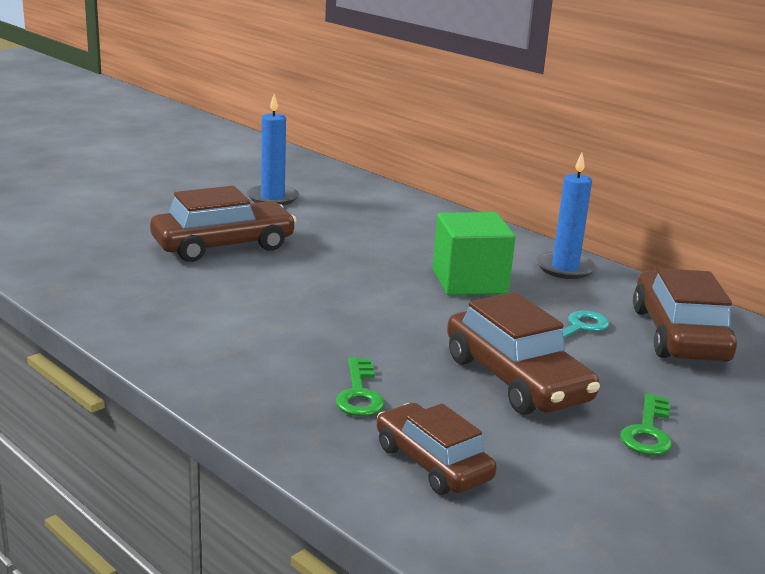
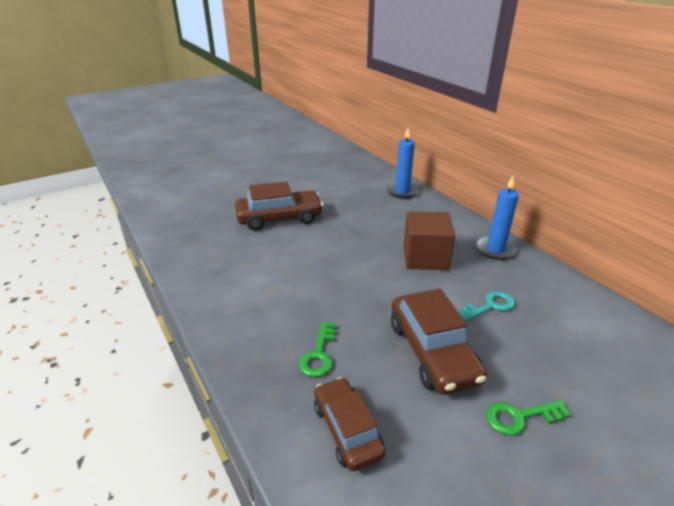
camera: 15 degrees right, 10 degrees up
blue candle [247,94,299,205] -> blue candle moved to [386,128,419,199]
green cube [433,212,515,296] -> brown cube [403,211,455,270]
green key [620,393,672,455] -> green key turned 45 degrees clockwise [486,400,571,435]
brown car [633,268,737,361] -> none

